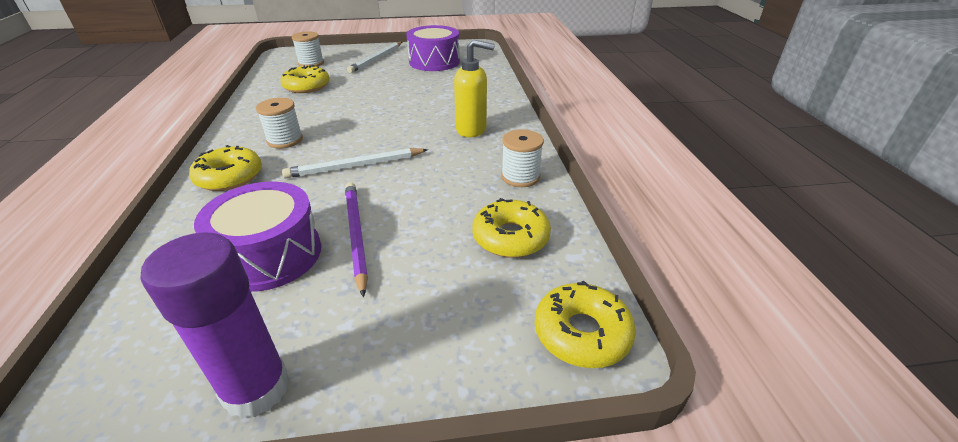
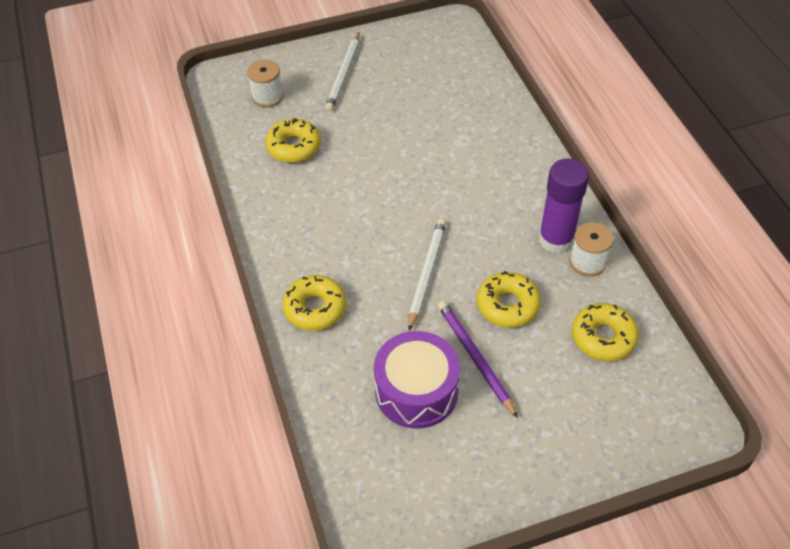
camera: 10 degrees left, 15 degrees up
purple glue stick [141,232,290,419] -> purple glue stick moved to [539,158,589,254]
white spool [256,98,303,149] -> none
white pencil [282,148,428,178] -> white pencil turned 135 degrees clockwise [408,219,446,331]
purple drum [406,25,460,71] -> none
yellow soap dispenser [454,39,495,137] -> none
yellow donut [535,280,636,368] -> yellow donut moved to [477,271,541,327]

